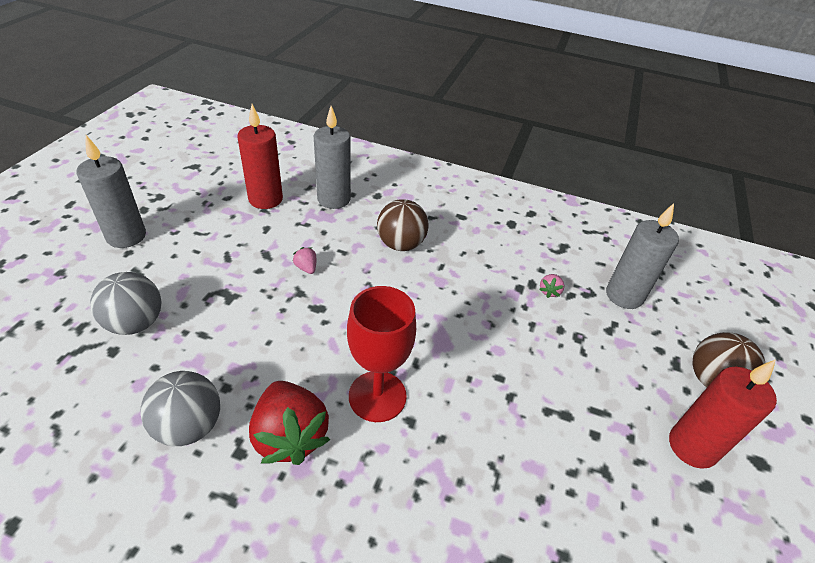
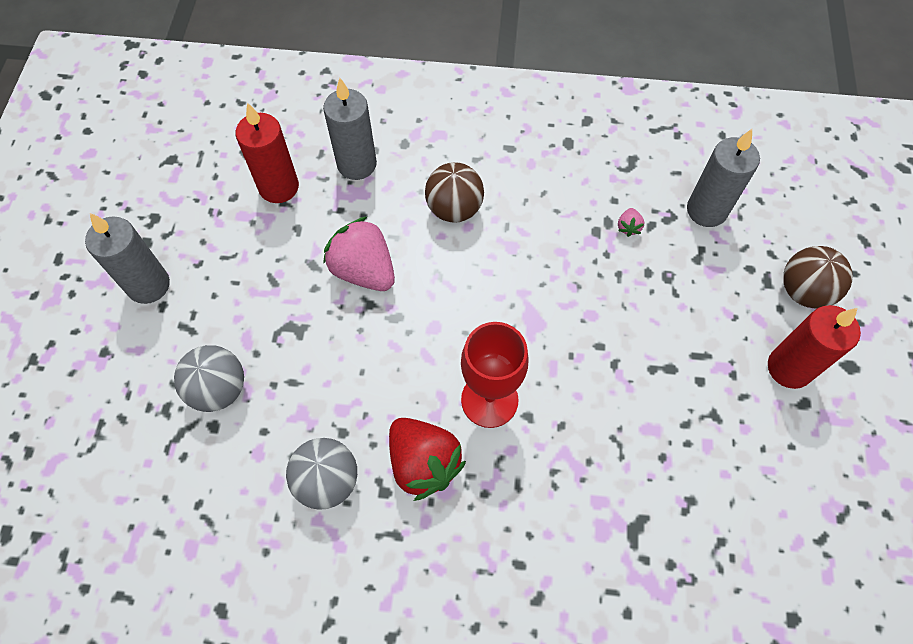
camera: 10 degrees left, 20 degrees up
pink strawberry [293,247,316,274] -> pink strawberry [323,216,395,291], size x2.40

